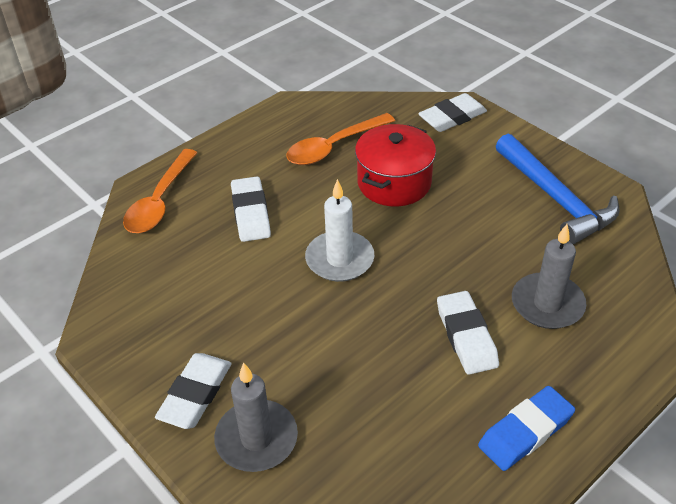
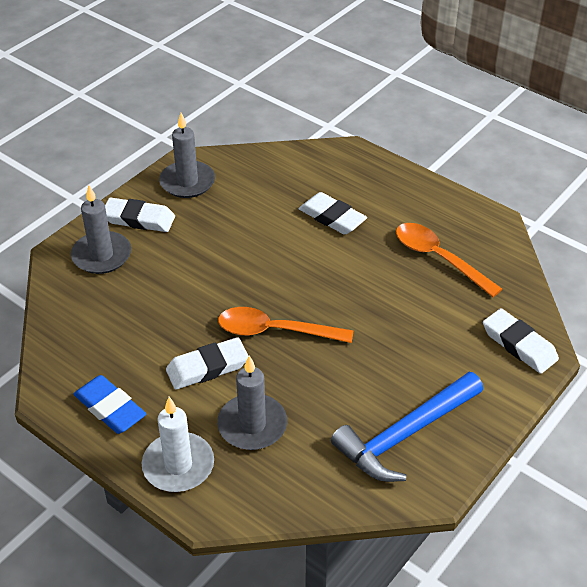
camera: 80 degrees right, 0 degrees up
orange spoon [123,149,197,233] -> orange spoon moved to [218,307,353,343]
white eraser [231,176,271,242] -> white eraser turned 60 degrees clockwise [299,192,367,235]
white candle [305,179,374,282] -> white candle moved to [142,397,214,492]
red pot [355,124,436,206] -> none
none -> grey candle [159,113,215,198]

